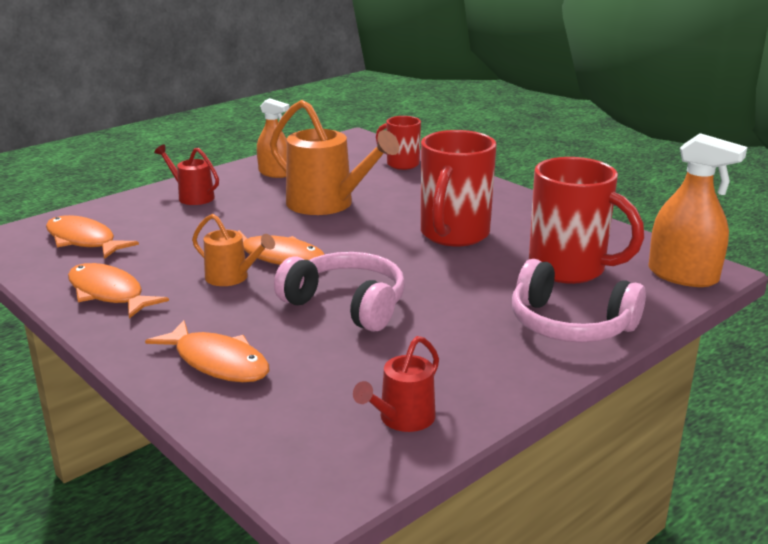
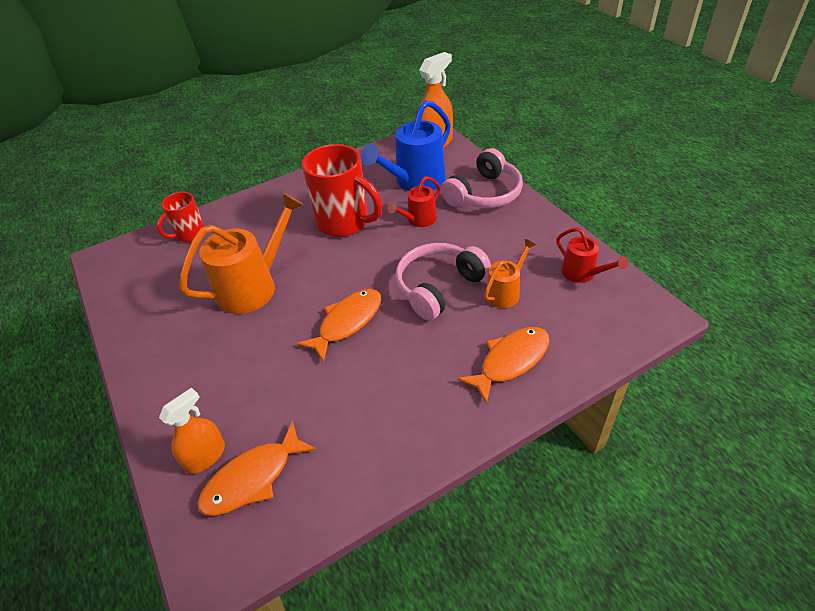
camera: 75 degrees left, 20 degrees up
orange fish [68,263,169,319] -> none
red watering can [154,144,219,205] -> red watering can moved to [387,176,441,227]
orange watering can [192,214,275,286] -> orange watering can moved to [484,239,536,308]
orange spray bottle [257,98,289,178] -> orange spray bottle moved to [159,388,225,474]
red mug [529,157,644,284] -> blue watering can [361,100,451,191]

